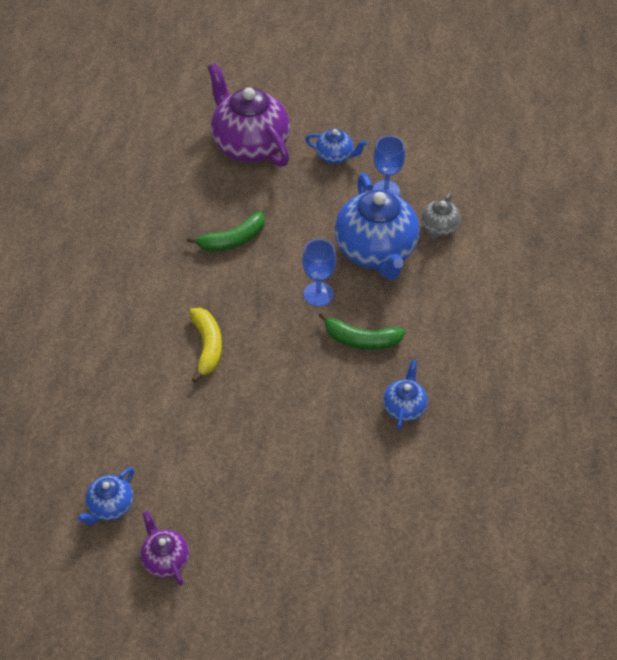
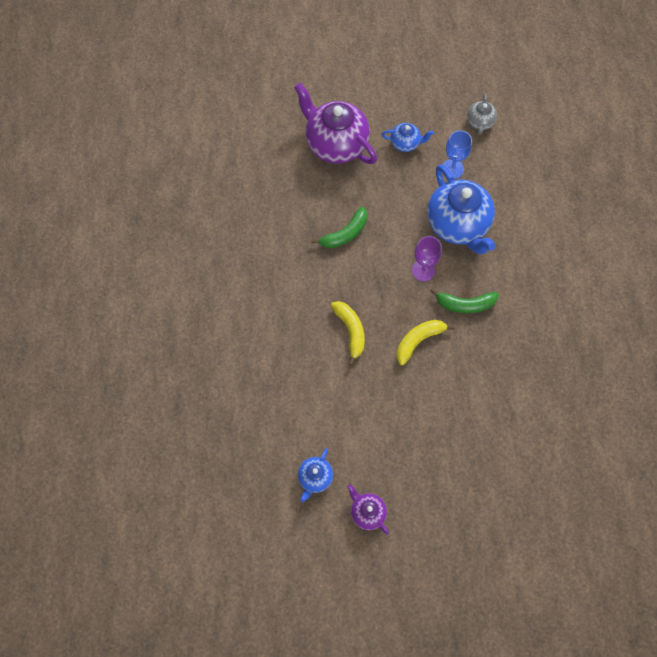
camera: 10 degrees left, 15 degrees up
blue goblet [302,239,336,306] -> purple goblet [412,236,442,281]
blue teapot [383,360,428,430] -> none
grey teapot [421,193,461,240] -> grey teapot moved to [467,94,497,135]
none -> yellow banana [396,320,455,365]

